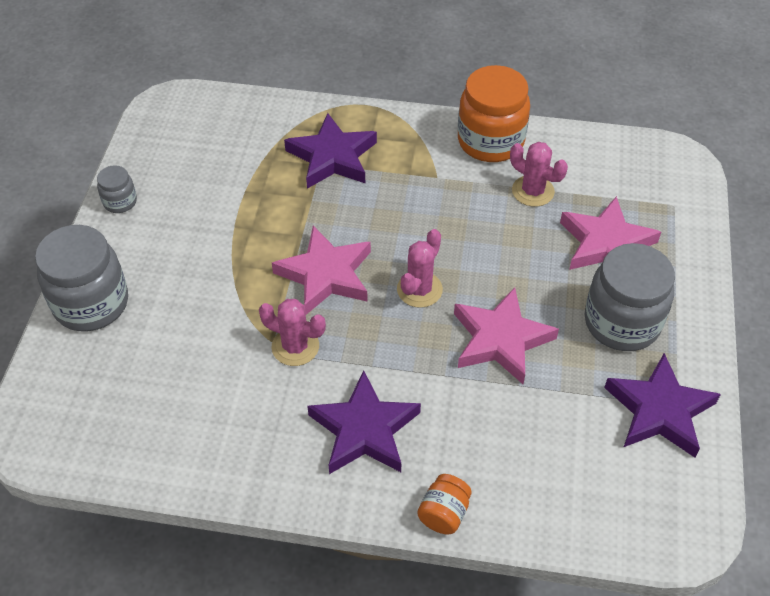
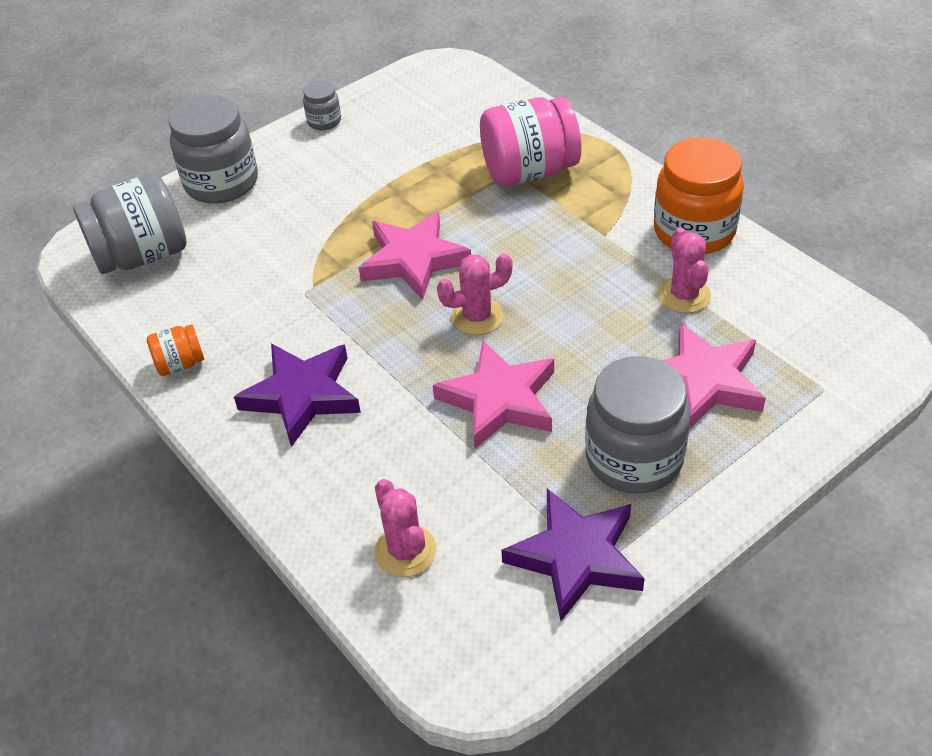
camera: 45 degrees right, 5 degrees down
pink cactus [259,299,326,366] -> pink cactus moved to [374,479,437,577]
purple star [284,113,377,189] -> pink jar [480,97,581,186]
orange jar [417,474,472,535] -> orange jar moved to [147,325,204,376]
none -> grey jar [73,174,187,274]

